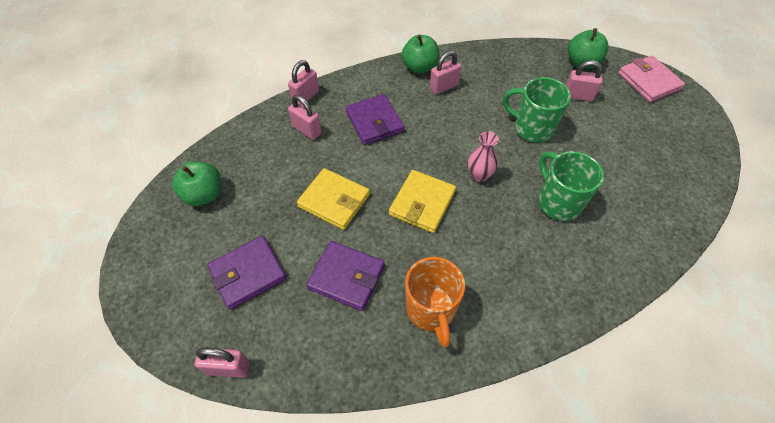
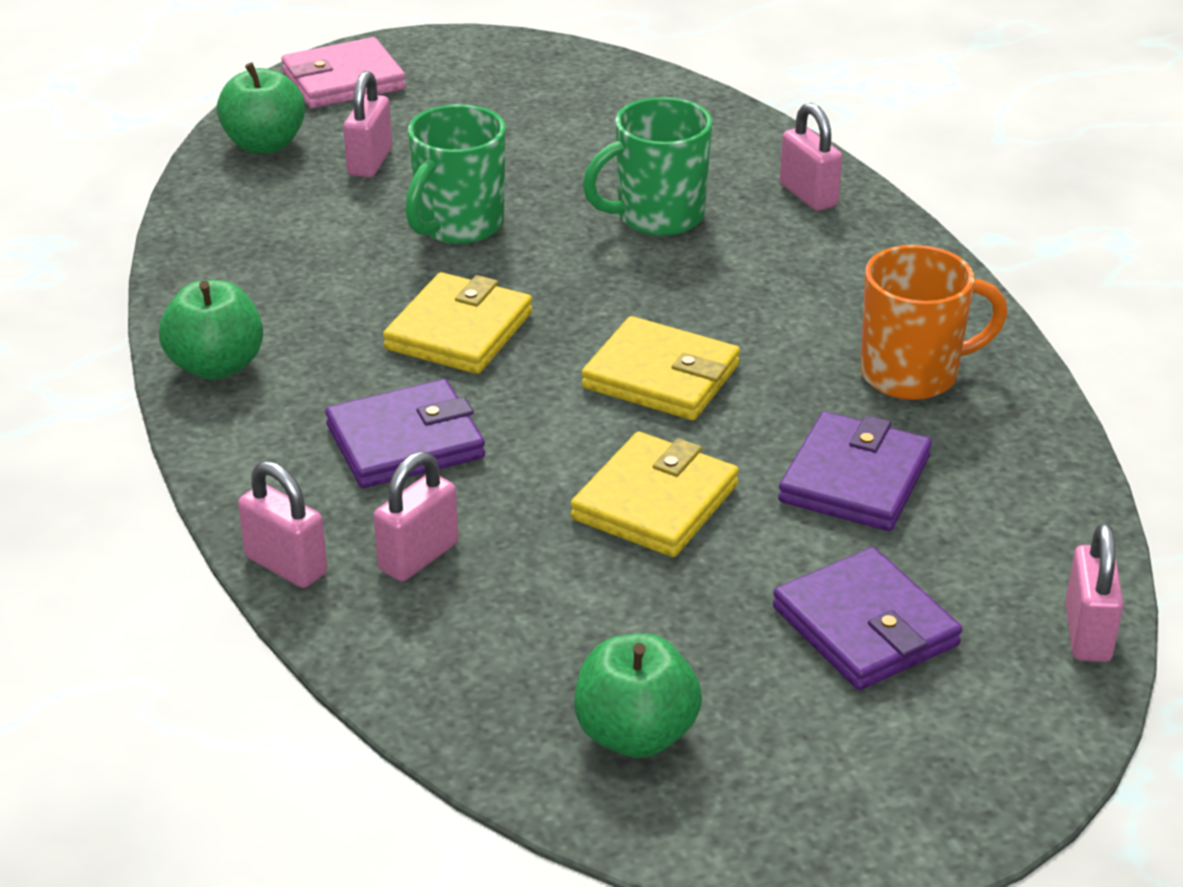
camera: 90 degrees left, 20 degrees down
pink padlock [430,51,461,95] -> pink padlock moved to [780,103,842,211]
pink vase [468,131,499,182] -> none
none -> yellow wallet [383,272,532,374]

